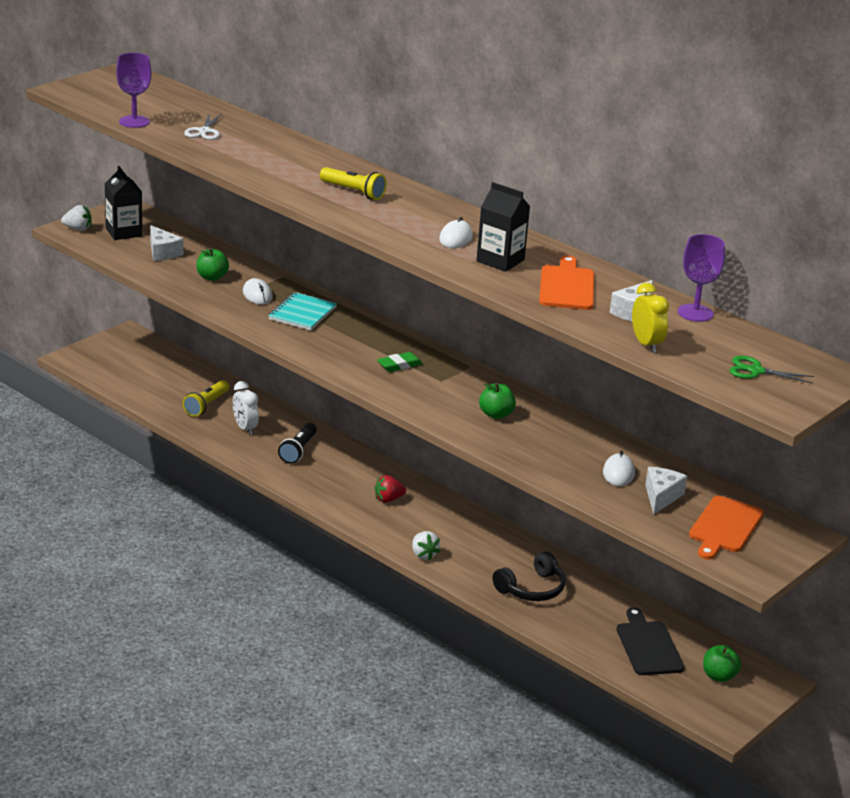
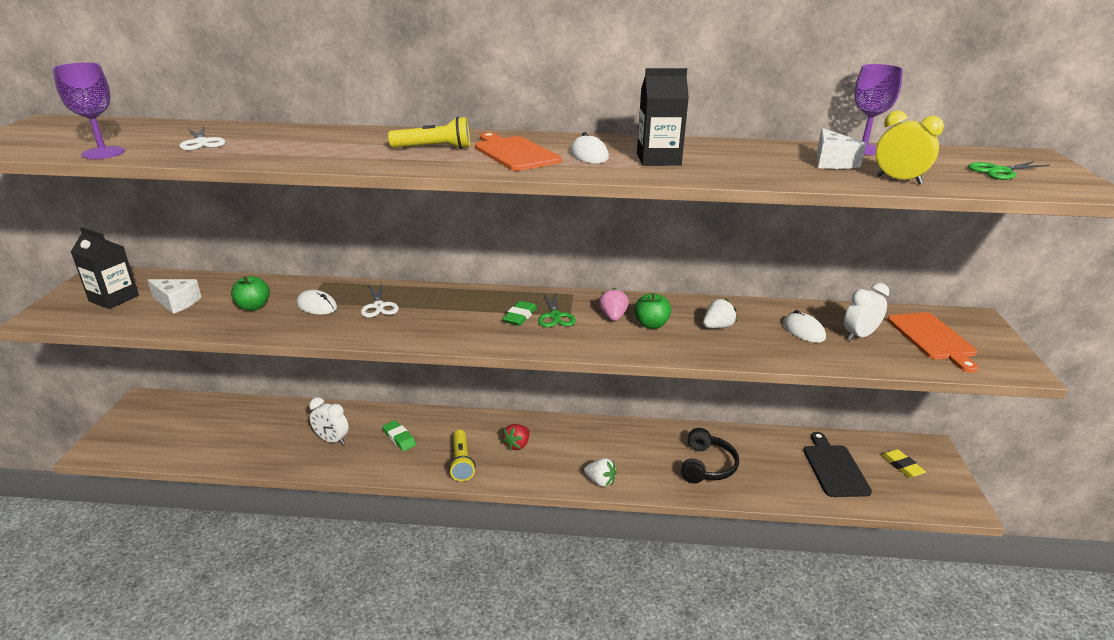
camera: 35 degrees left, 0 degrees up
white strawberry [61,205,92,231] -> white strawberry moved to [703,299,737,328]
yellow flashlight [183,380,229,417] -> yellow flashlight moved to [449,430,476,481]
turquoise notebook [268,292,337,330] -> white scissors [361,283,399,318]
black flashlight [278,423,317,464] -> green eraser [382,420,416,451]
orange cutting board [539,256,594,310] -> orange cutting board moved to [475,132,562,171]
black cutting board [617,608,685,675] -> black cutting board turned 45 degrees clockwise [804,432,872,497]
white cheese [645,467,687,515] -> white clock [844,283,889,341]
green apple [703,645,741,682] -> yellow eraser [881,449,926,478]
none -> green scissors [538,293,576,327]
none -> pink strawberry [599,288,629,321]

